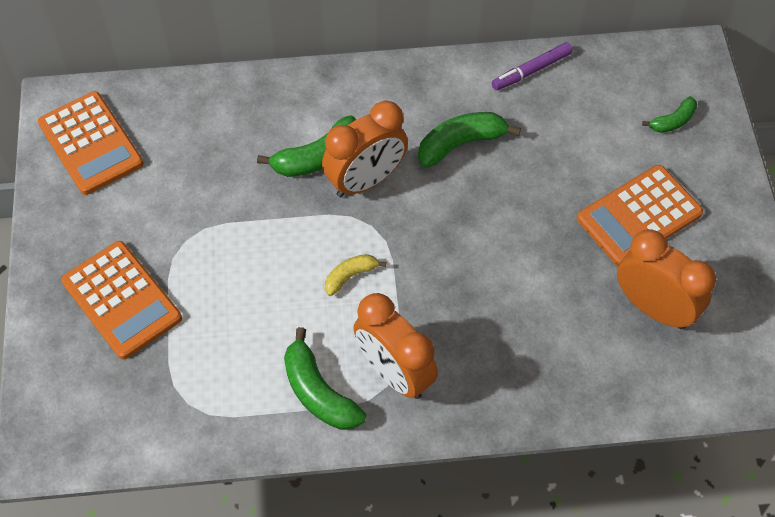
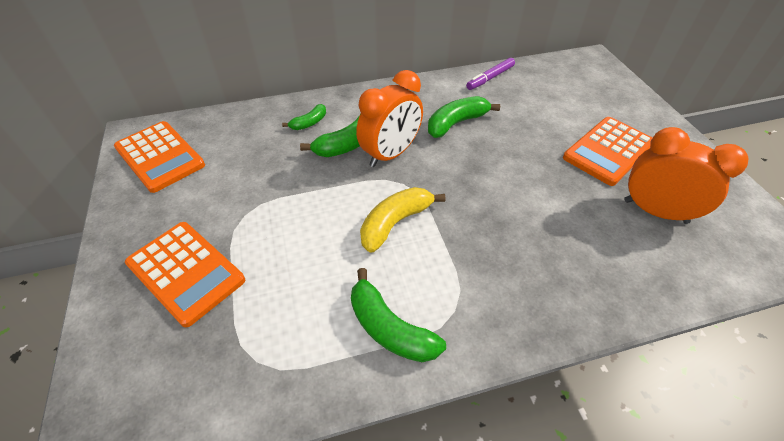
camera: 10 degrees left, 10 degrees down
yellow banana [325,254,386,296] -> yellow banana [360,187,445,253], size x1.69
orange clock [353,293,438,399] -> none
green banana [642,96,697,133] -> green banana moved to [282,104,326,130]

